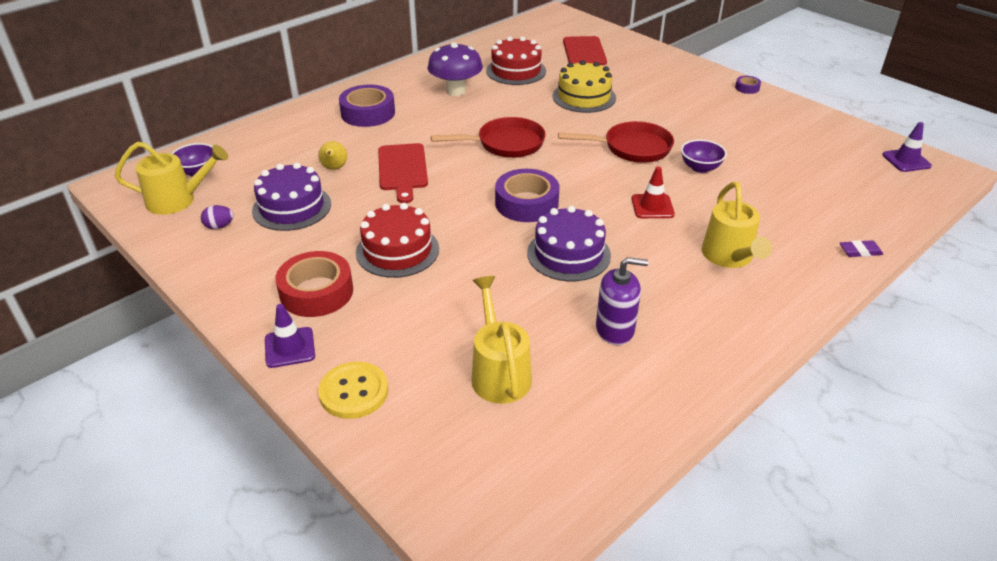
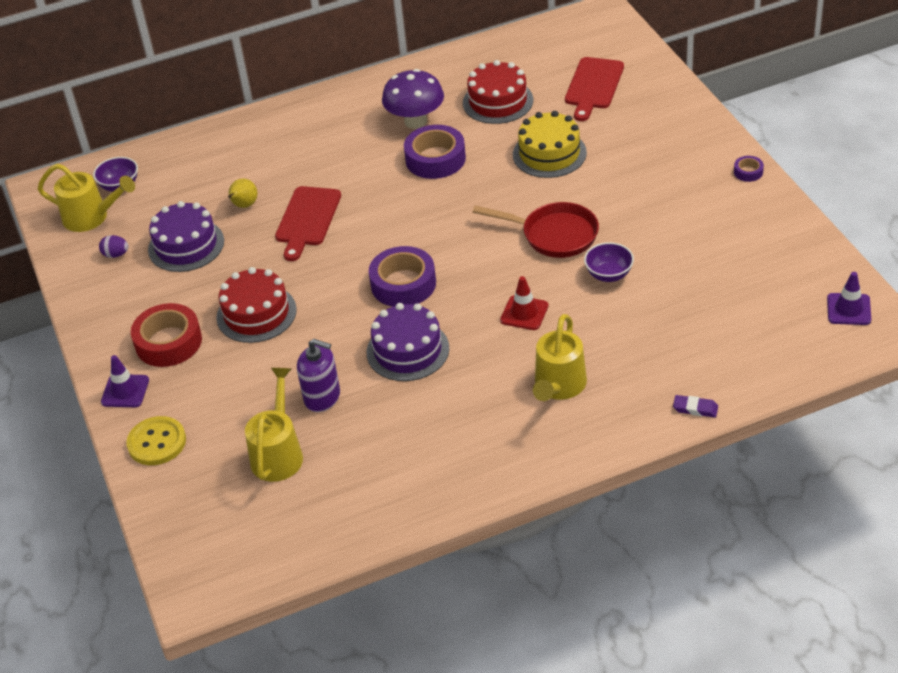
camera: 25 degrees right, 5 degrees up
purple tape [339,85,395,127] -> purple tape moved to [404,125,466,179]
red pan [431,117,546,158] -> none
purple soap dispenser [596,257,648,345] -> purple soap dispenser moved to [297,339,340,412]

